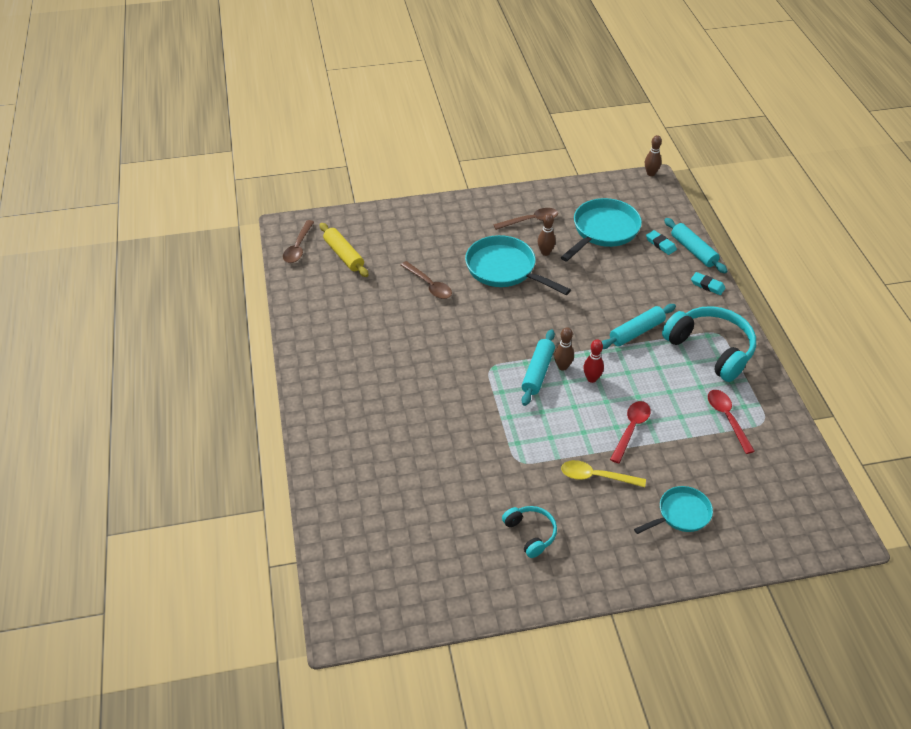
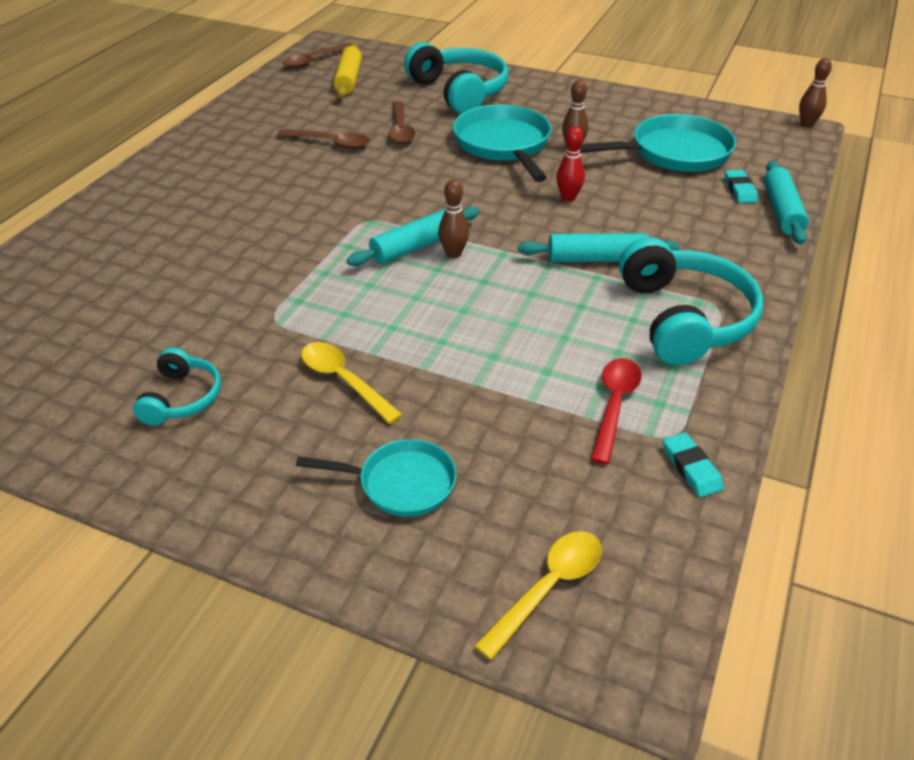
camera: 35 degrees right, 5 degrees down
brown spoon [493,208,558,230] -> brown spoon moved to [277,130,370,149]
red bowling pin [583,339,604,383] -> red bowling pin moved to [556,126,585,202]
red spoon [610,401,651,463] -> none
turquoise eraser [691,272,725,295] -> turquoise eraser moved to [663,433,724,497]
none -> turquoise headphones [404,42,509,114]
none -> yellow spoon [474,531,602,660]

